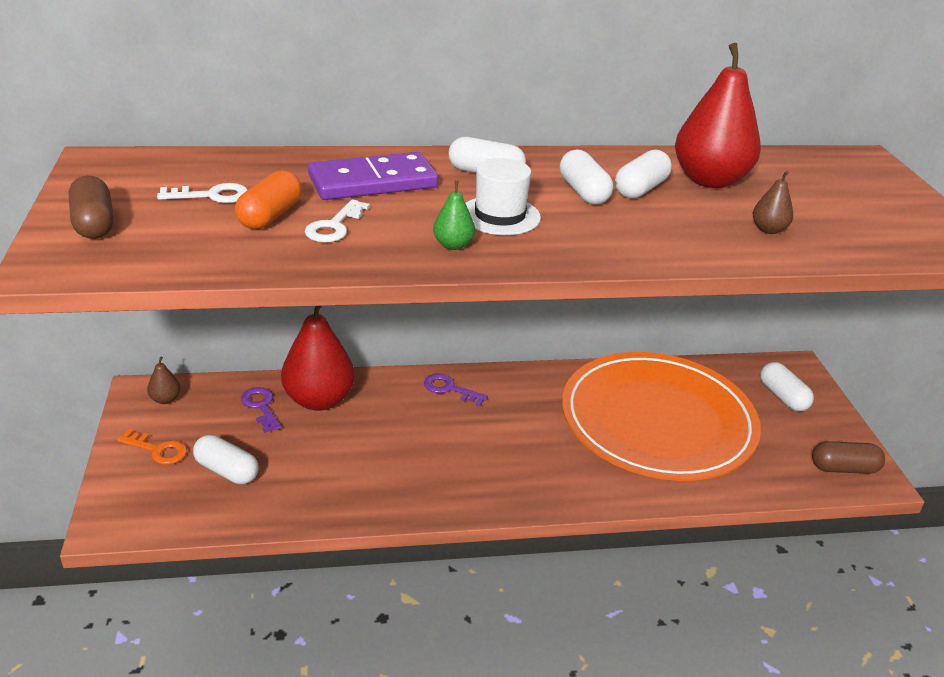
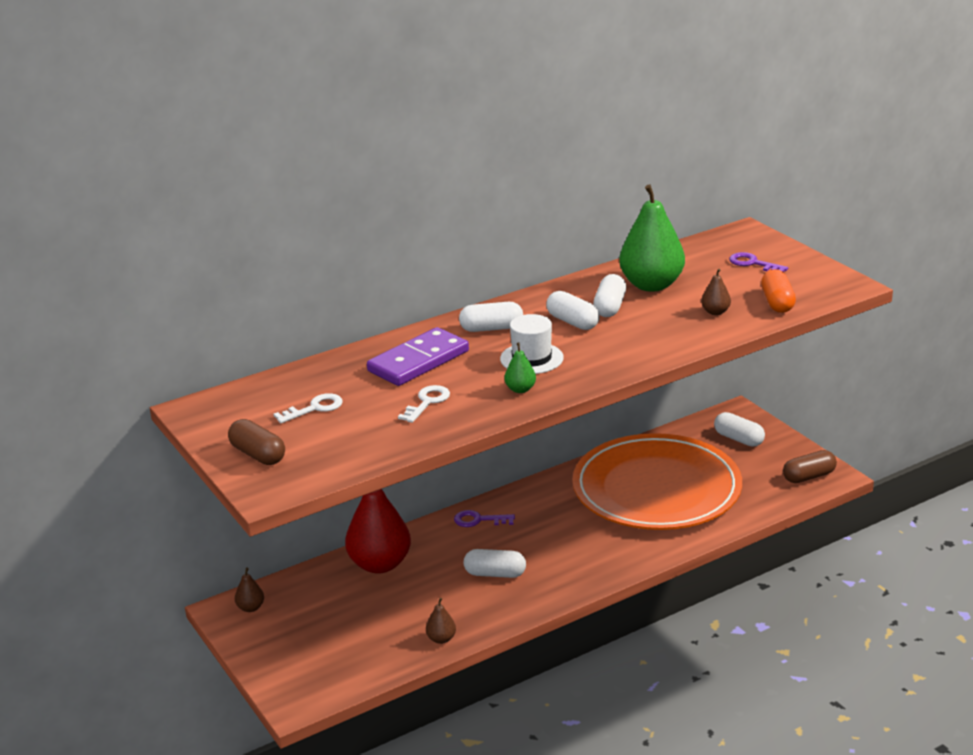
camera: 20 degrees left, 5 degrees down
orange key [117,429,187,465] -> none
white capsule [193,435,259,484] -> white capsule moved to [464,549,526,578]
orange capsule [235,170,302,229] -> orange capsule moved to [761,269,796,313]
purple key [241,387,282,433] -> purple key moved to [729,252,788,272]
white key [305,199,370,243] -> white key turned 150 degrees counterclockwise [398,385,450,423]
red pear [675,43,761,188] -> green pear [619,184,685,292]
none -> brown pear [426,598,456,644]

